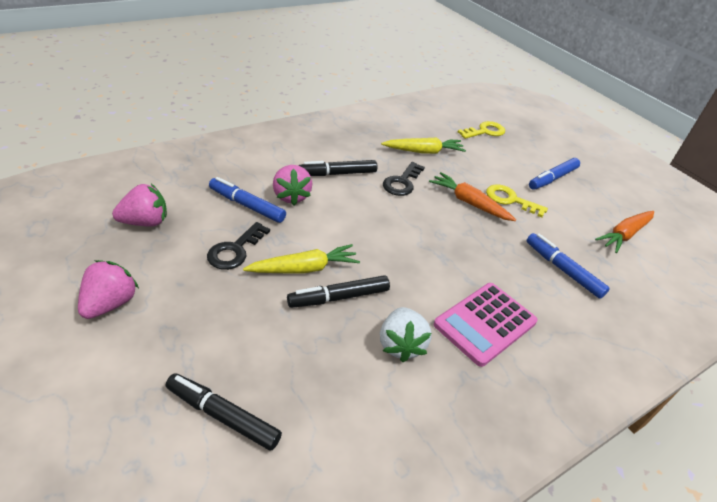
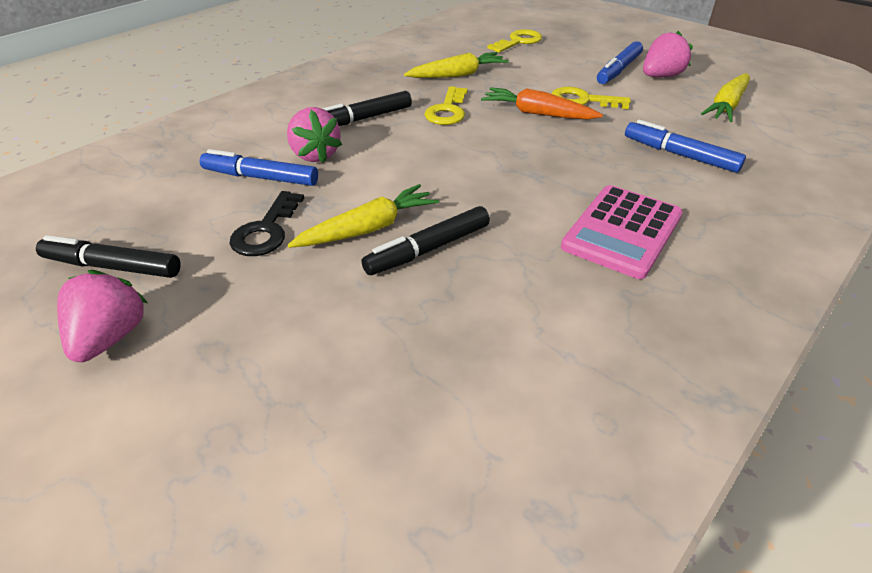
camera: 10 degrees left, 0 degrees up
pink strawberry [112,184,167,227] -> pink strawberry moved to [643,31,693,77]
black marker [166,373,282,450] -> black marker moved to [36,235,181,278]
white strawberry [380,307,432,362] -> none
black key [383,162,425,196] -> yellow key [424,86,467,125]
orange carrot [595,211,654,253] -> yellow carrot [701,73,750,122]

